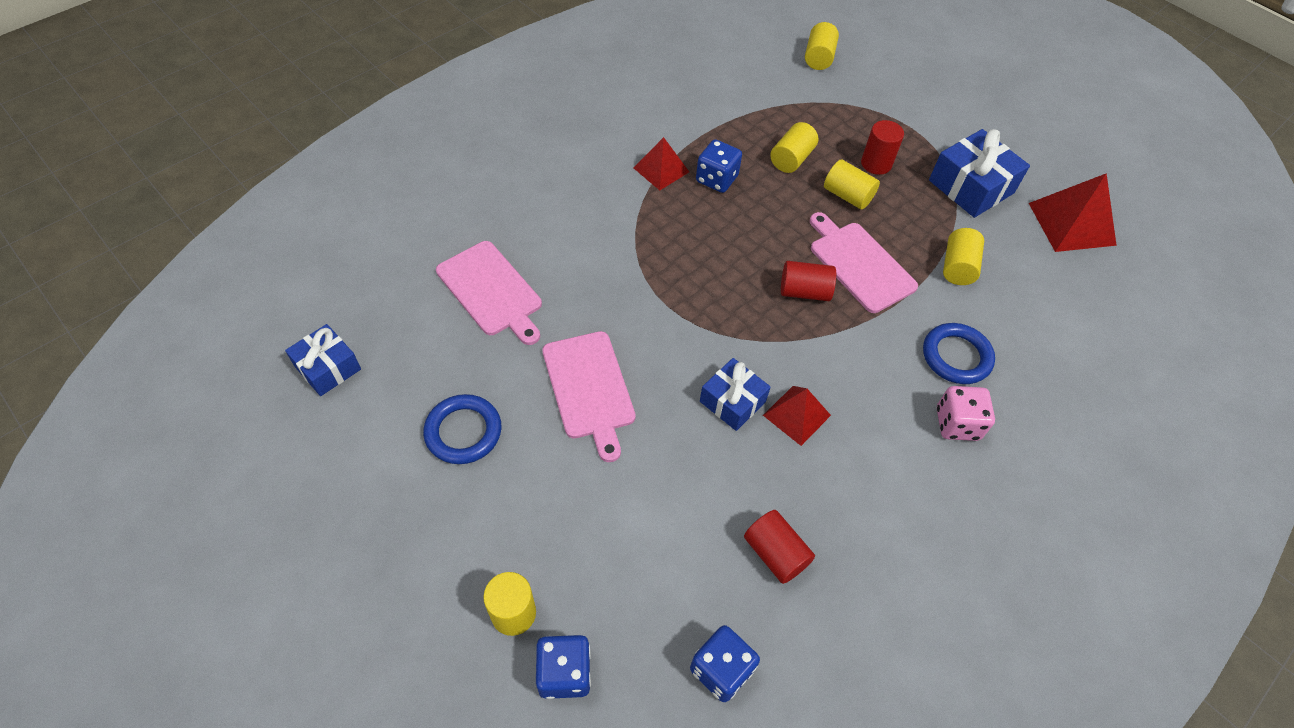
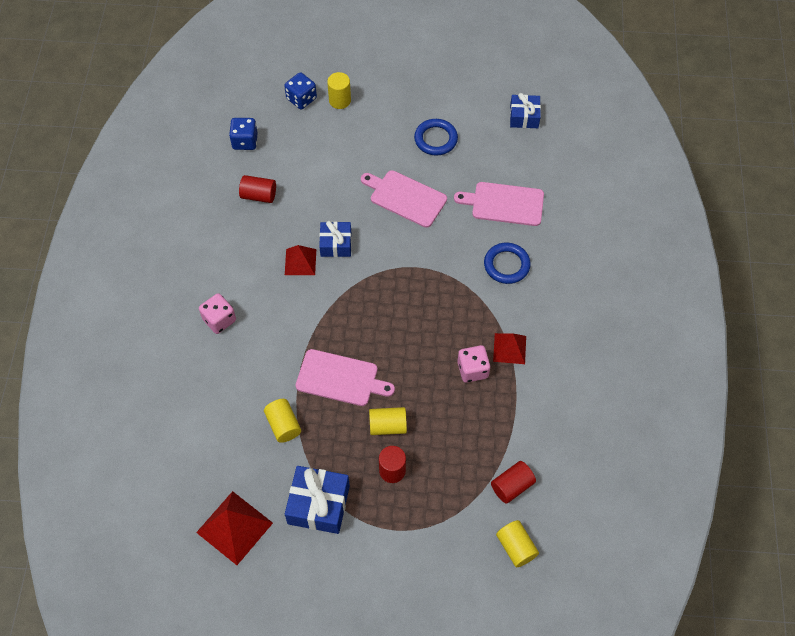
camera: 140 degrees right, 5 degrees up
blue dice [696,139,742,193] -> pink dice [457,345,490,383]
yellow cylinder [770,122,818,173] -> none
red cylinder [781,261,836,301] -> red cylinder moved to [491,461,536,504]
blue ring [923,323,995,384] -> blue ring moved to [484,243,531,284]

